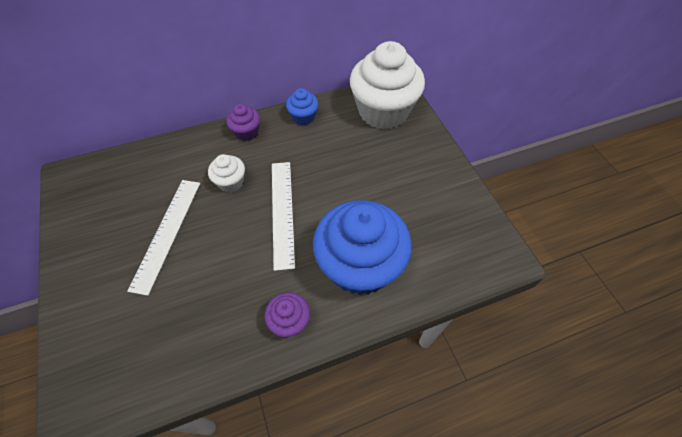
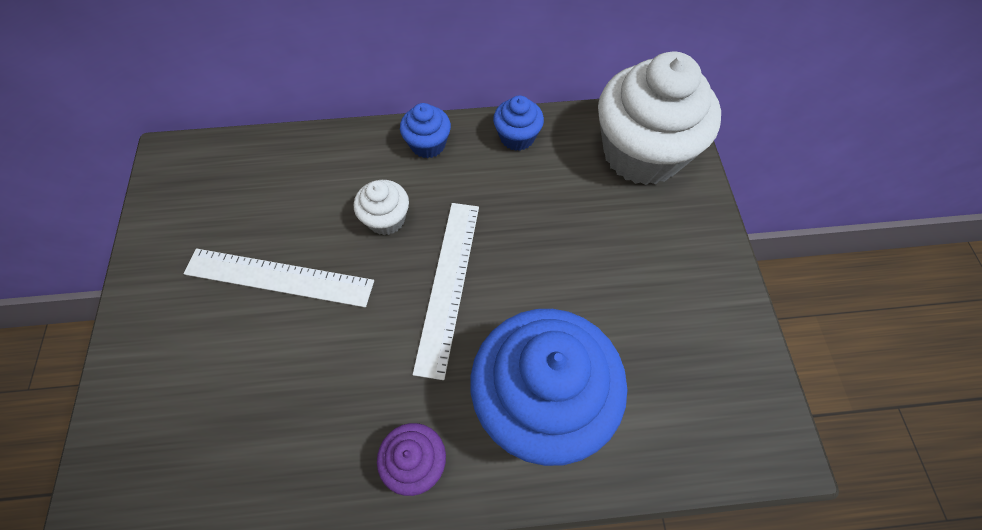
camera: 15 degrees right, 5 degrees up
white ruler [127,180,200,296] -> white ruler turned 75 degrees clockwise [184,249,374,307]
purple cupcake [226,104,260,141] -> blue cupcake [400,103,451,158]

